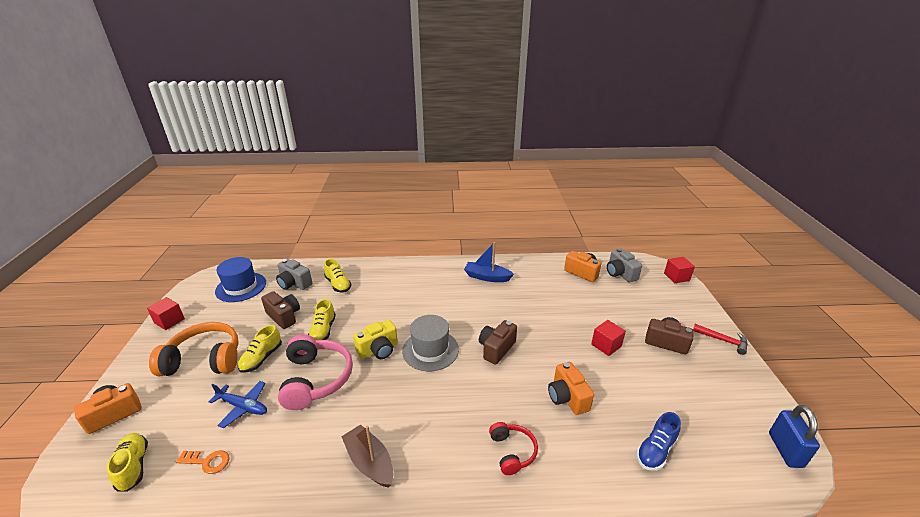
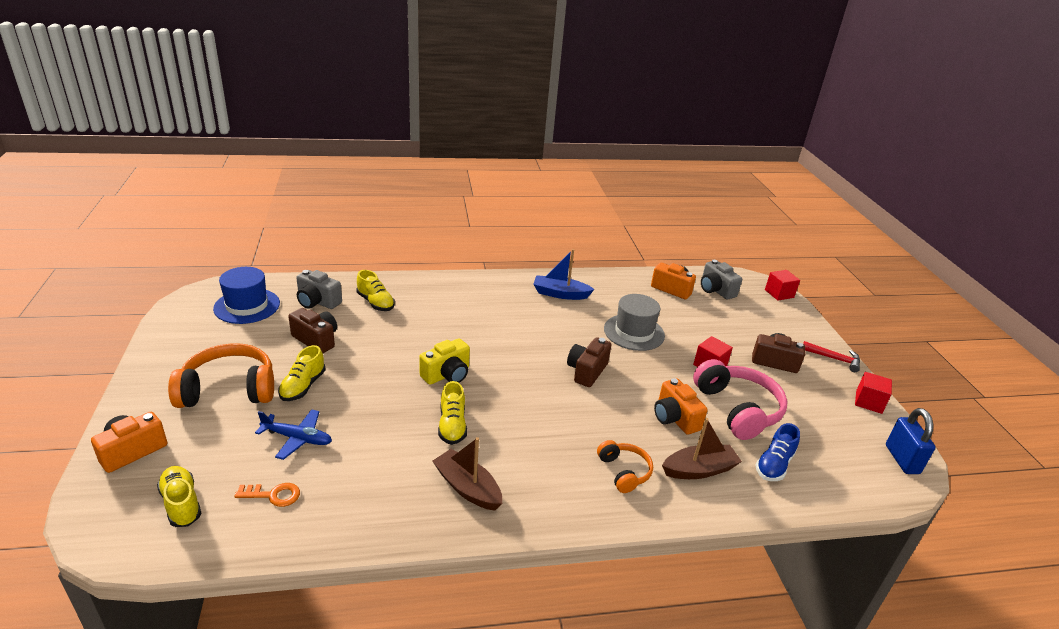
camera: 10 degrees left, 0 degrees up
red cube [147,297,185,330] -> red cube moved to [855,372,892,414]
pink headphones [278,334,353,410] -> pink headphones moved to [693,359,788,440]
yellow shoe [308,299,336,340] -> yellow shoe moved to [438,381,467,445]
grey hat [402,315,459,371] -> grey hat moved to [604,294,665,351]
red headphones [489,422,538,475] -> orange headphones [597,440,653,493]
none -> brown boat [662,418,742,479]

